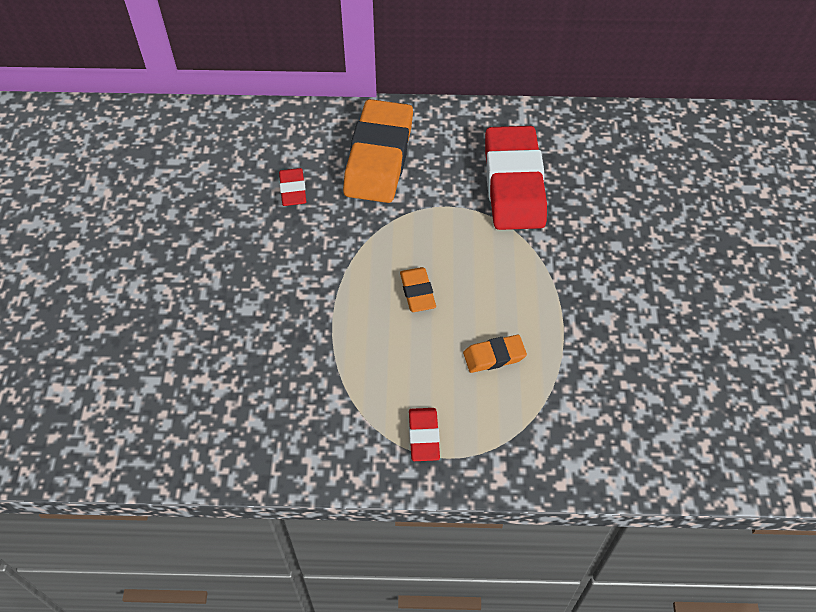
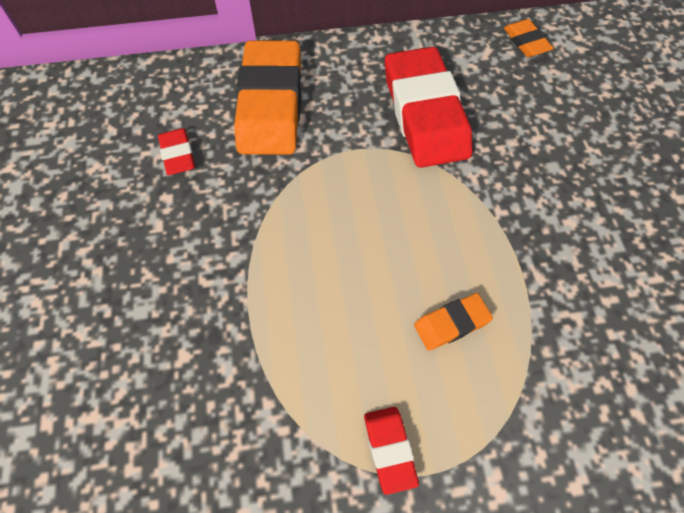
camera: 10 degrees left, 5 degrees up
orange eraser [400,267,436,312] -> orange eraser moved to [504,19,554,57]

